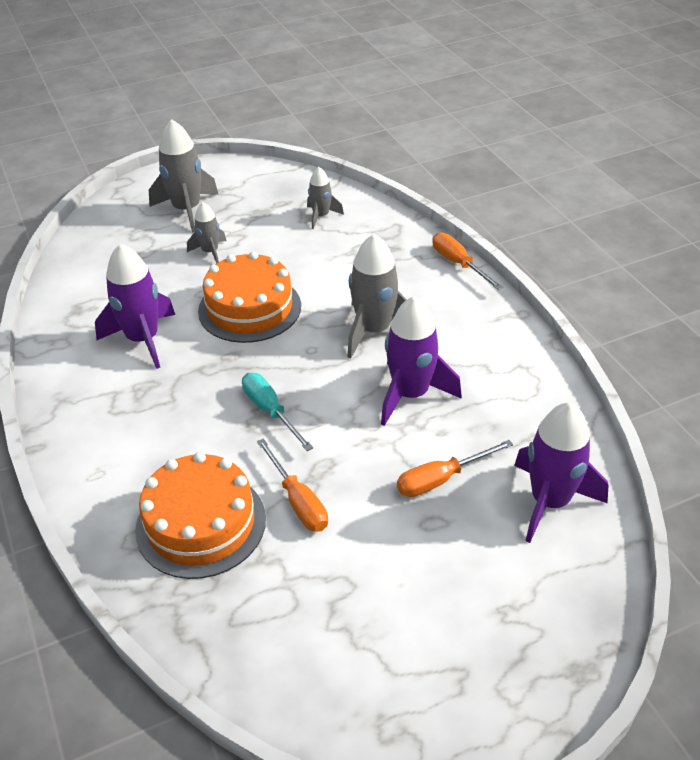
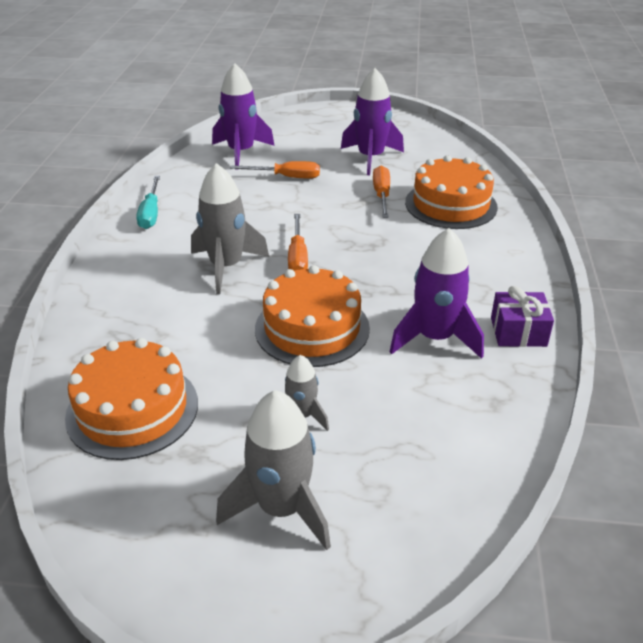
camera: 150 degrees left, 5 degrees down
turquoise screwdriver [242,373,313,451] -> turquoise screwdriver moved to [136,176,160,229]
grey rocket [307,167,344,229] -> orange cake [65,338,198,460]
purple rocket [381,296,462,426] -> purple rocket moved to [341,68,404,175]
orange screwdriver [433,232,503,290] -> orange screwdriver moved to [288,214,308,271]
none -> purple gift [491,286,554,347]

